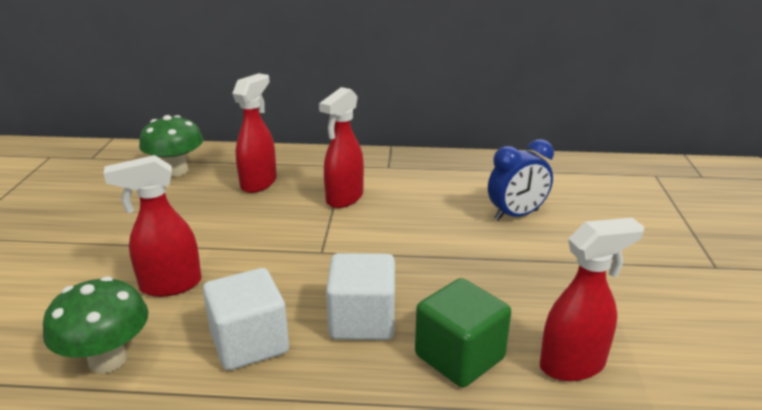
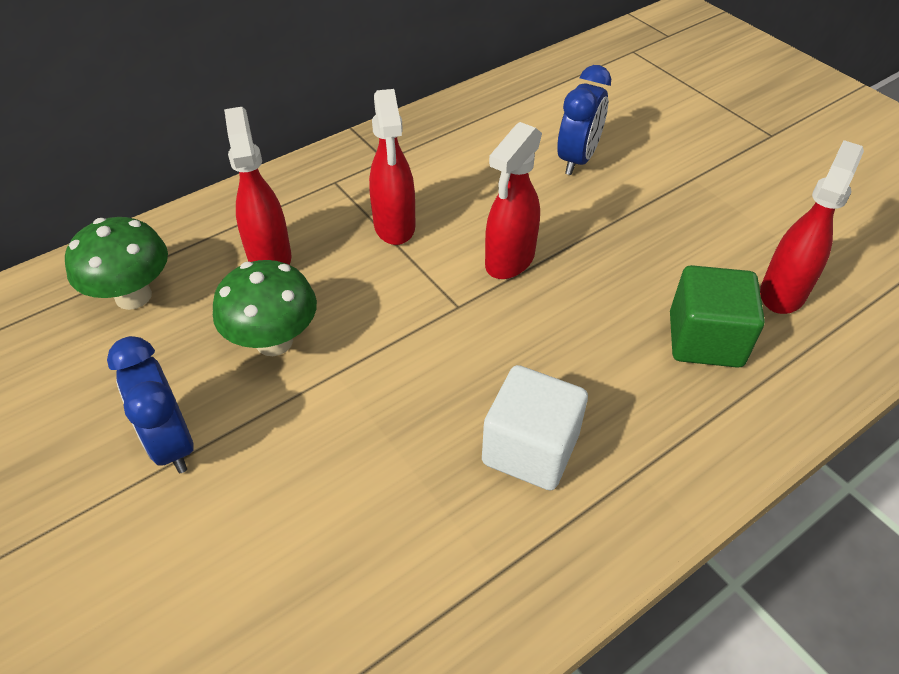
camera: 40 degrees left, 20 degrees up
green mushroom [43,276,148,373] -> green mushroom moved to [213,260,317,356]
red spray bottle [104,155,202,297] -> red spray bottle moved to [485,122,542,279]
white cube [326,253,395,340] -> none
none -> blue clock [107,336,194,473]

